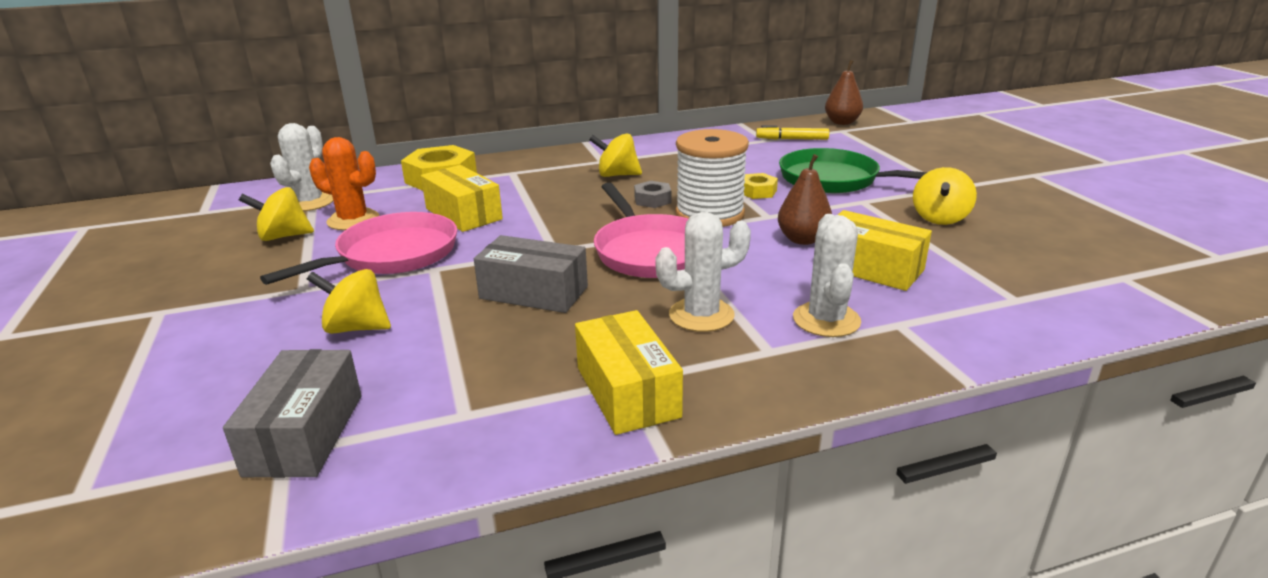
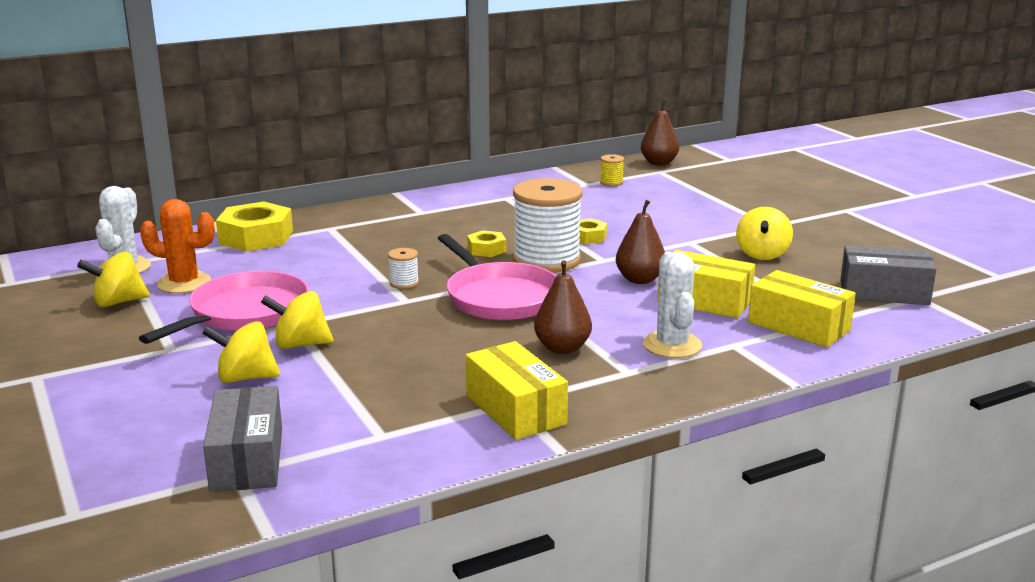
camera: 10 degrees left, 5 degrees down
yellow box [421,165,503,232] -> yellow box moved to [748,270,856,348]
grey box [474,235,588,313] -> grey box moved to [840,245,936,305]
yellow spinning top [589,133,642,177] -> yellow spinning top moved to [261,291,334,349]
grey nut [634,181,671,208] -> yellow nut [467,230,506,257]
white cactus [655,212,751,332] -> brown pear [534,260,592,354]
yellow marker [756,125,829,140] -> yellow spool [600,154,624,186]
green pan [779,148,928,193] -> none
none -> white spool [388,248,419,289]

